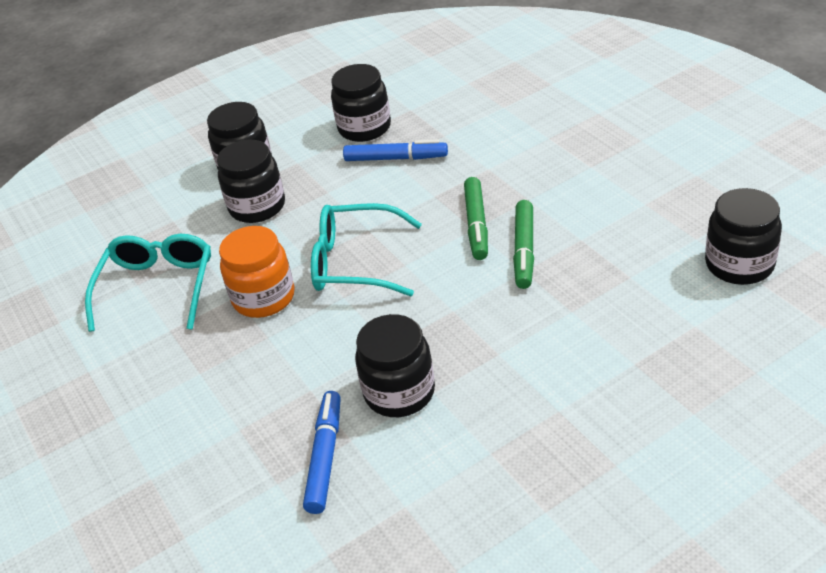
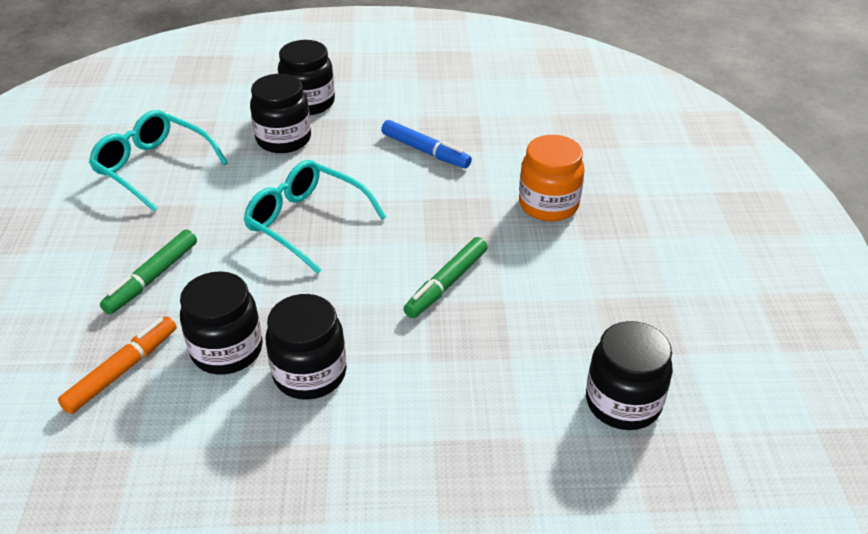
camera: 25 degrees right, 0 degrees up
turquoise glasses [85,234,211,332] -> turquoise glasses turned 90 degrees counterclockwise [89,110,228,212]
orange jar [219,226,295,318] -> orange jar moved to [519,135,585,222]
blue marker [303,391,341,514] -> orange marker [58,316,177,414]
black jar [331,64,391,142] -> black jar moved to [266,294,347,400]
green marker [464,177,488,260] -> green marker moved to [100,229,197,315]

